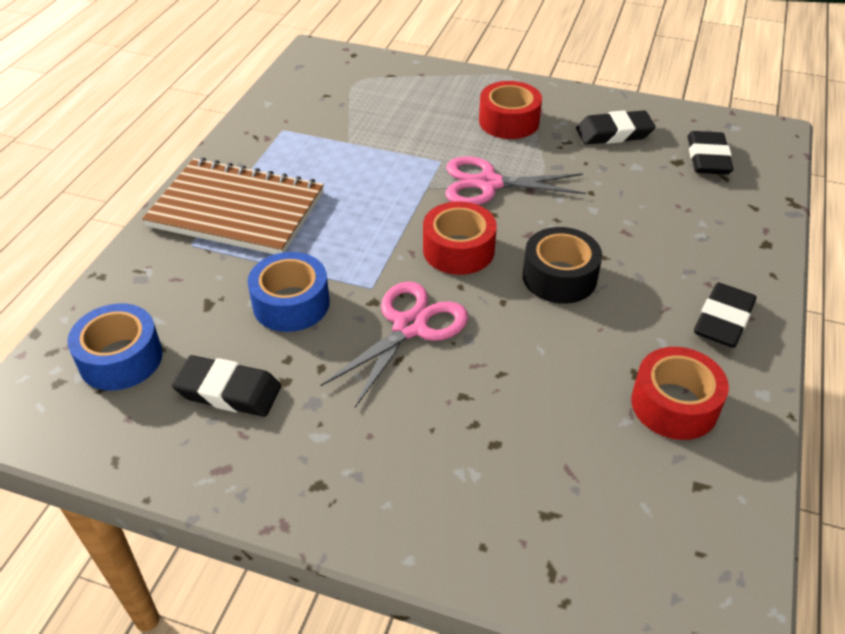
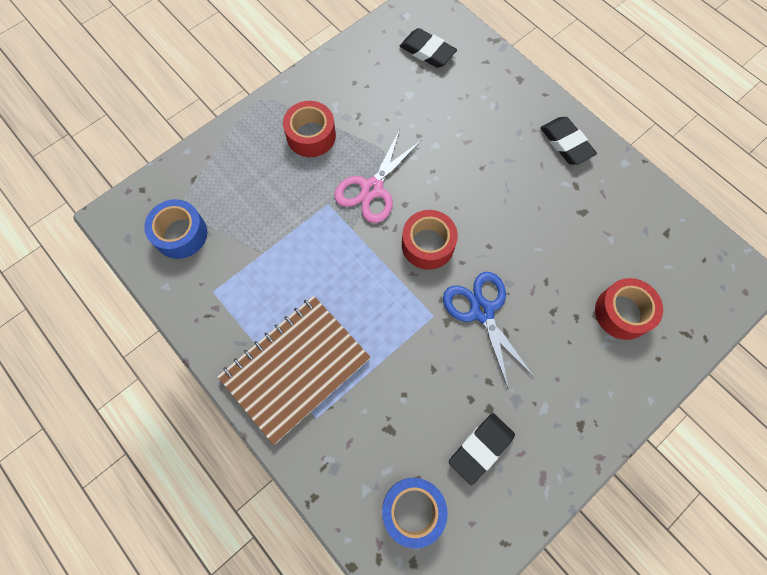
camera: 60 degrees left, 25 degrees up
blue tape [248,252,330,332] -> blue tape moved to [144,199,207,259]
pink scissors [320,281,468,408] -> blue scissors [443,272,535,390]
black tape [523,227,602,304] -> none
black eraser [576,110,656,145] -> none
red tape [631,347,729,440] -> red tape moved to [595,278,663,340]

